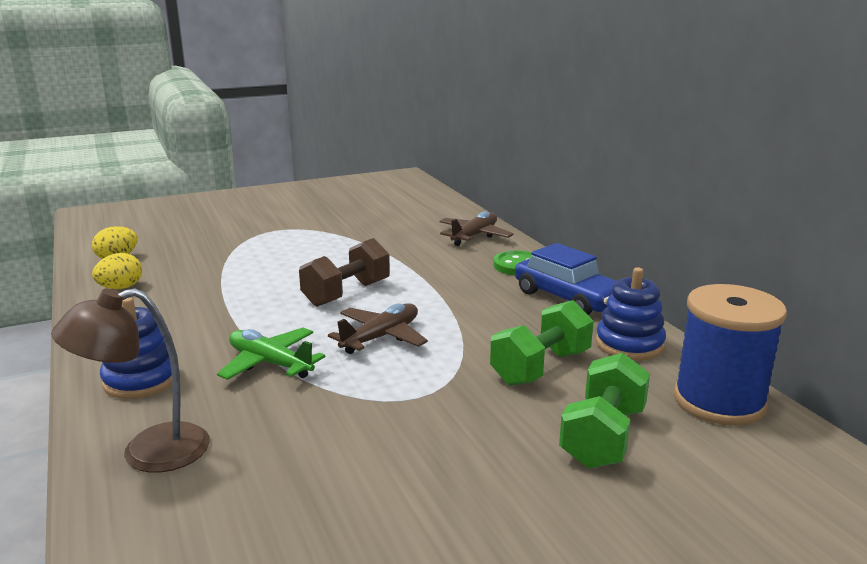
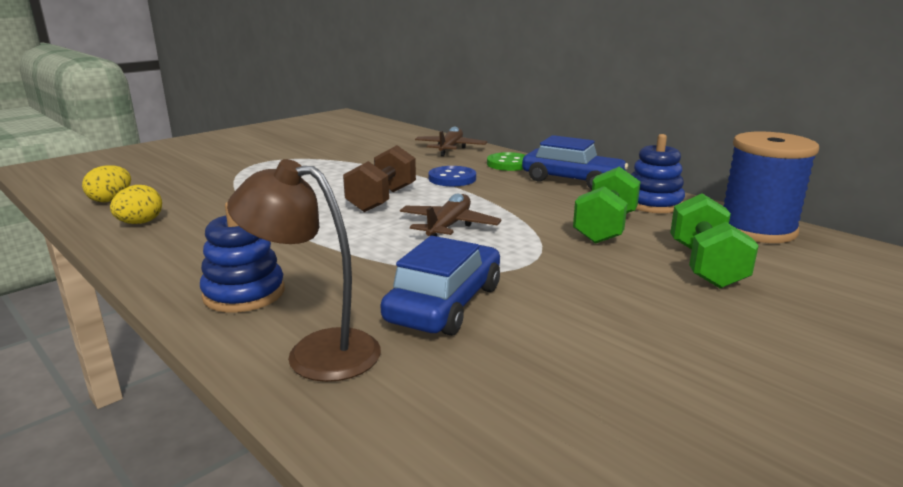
camera: 20 degrees left, 0 degrees up
brown lamp [51,288,210,473] -> brown lamp turned 60 degrees clockwise [227,159,381,382]
green plane [217,328,326,380] -> none
none -> blue car [380,236,500,336]
none -> blue button [428,166,476,186]

